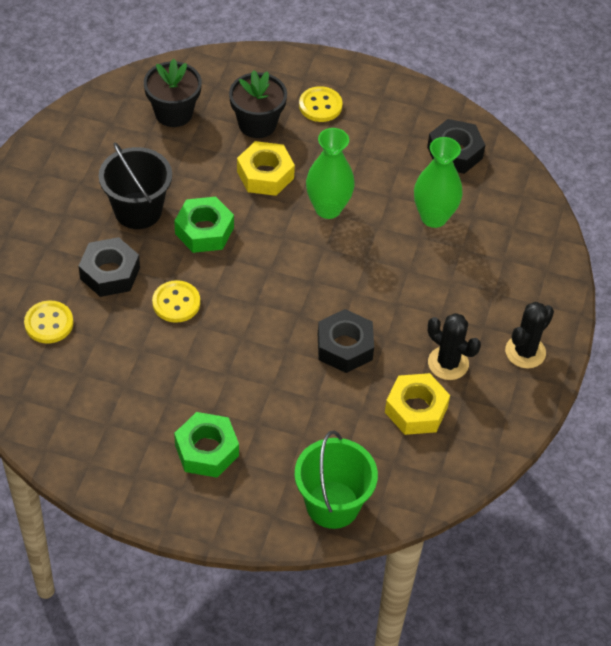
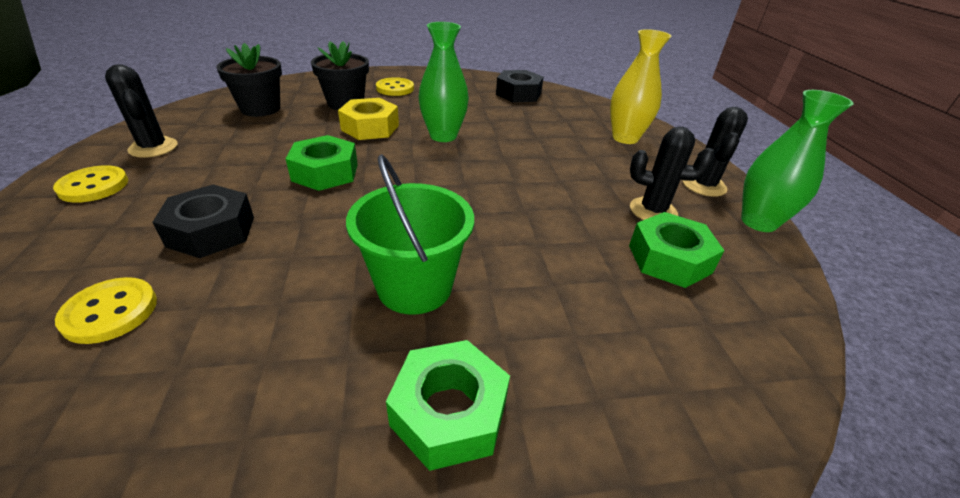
camera: 25 degrees left, 15 degrees down
black bucket [99,142,172,229] -> none
yellow button [152,280,200,323] -> yellow button moved to [53,165,128,203]
green bucket [295,431,378,529] -> green bucket moved to [346,154,474,315]
black nut [318,309,374,373] -> none
yellow nut [385,373,450,435] -> green nut [629,212,724,288]
green vase [414,137,463,228] -> green vase moved to [741,90,854,232]
none -> black cactus [105,64,178,158]
none -> yellow vase [610,29,671,144]

